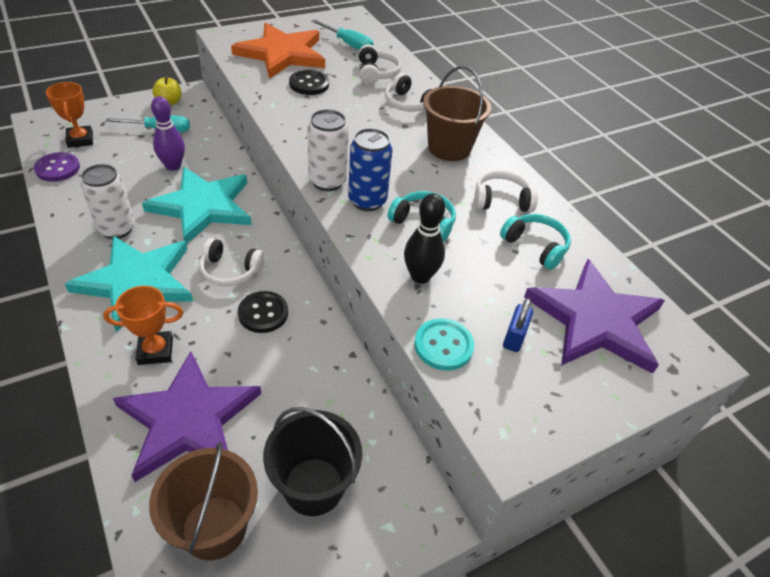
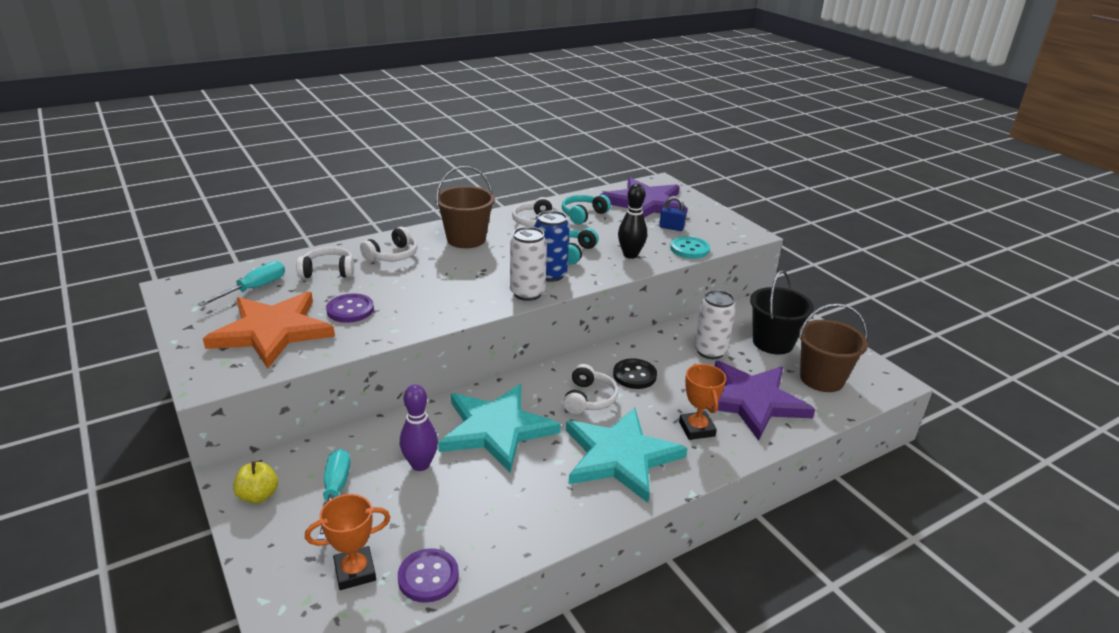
camera: 90 degrees left, 15 degrees down
white can [81,164,135,239] -> white can moved to [694,290,736,359]
black button [289,70,329,95] -> purple button [326,294,374,323]

